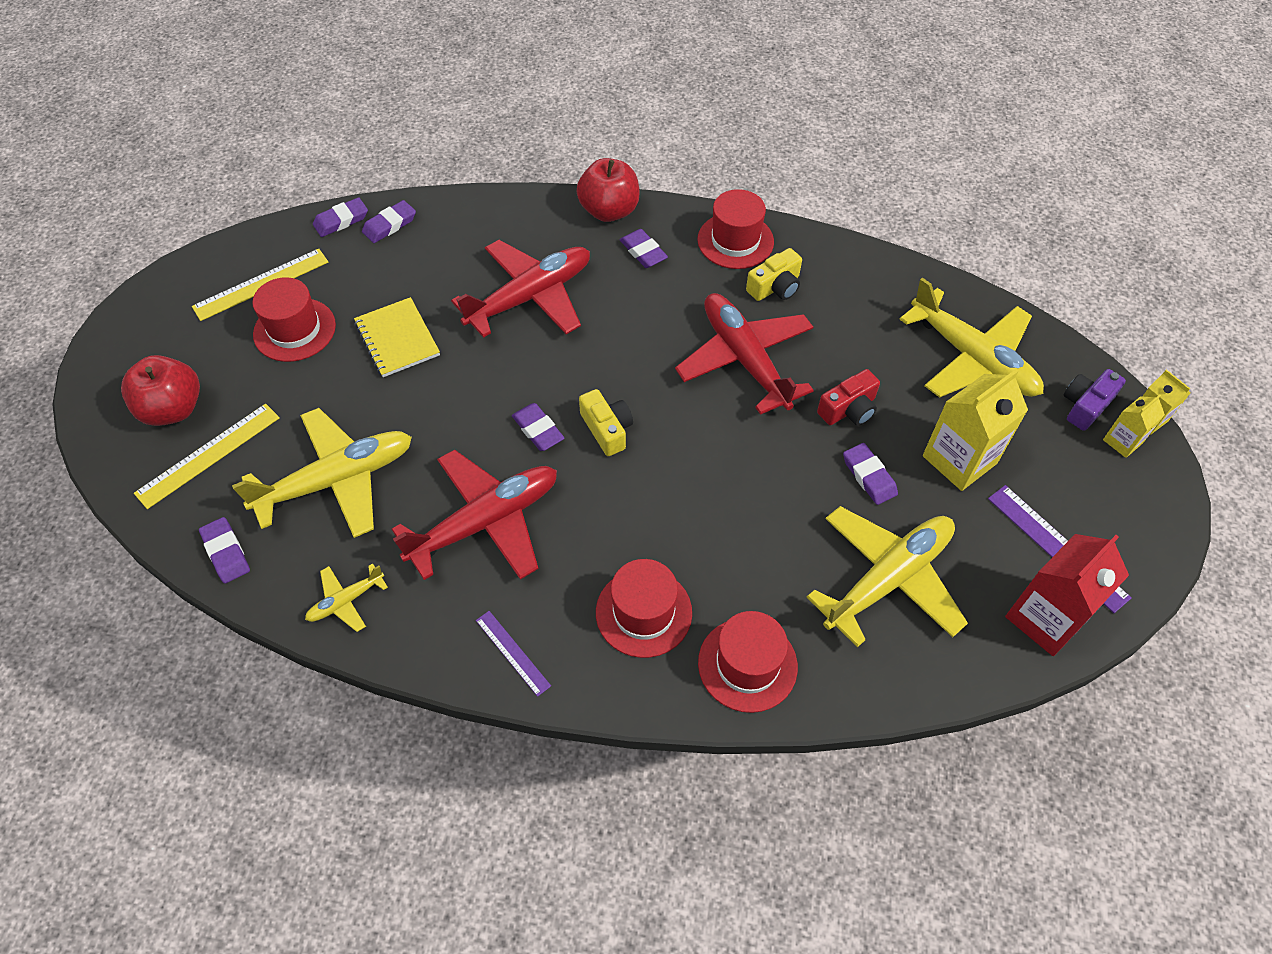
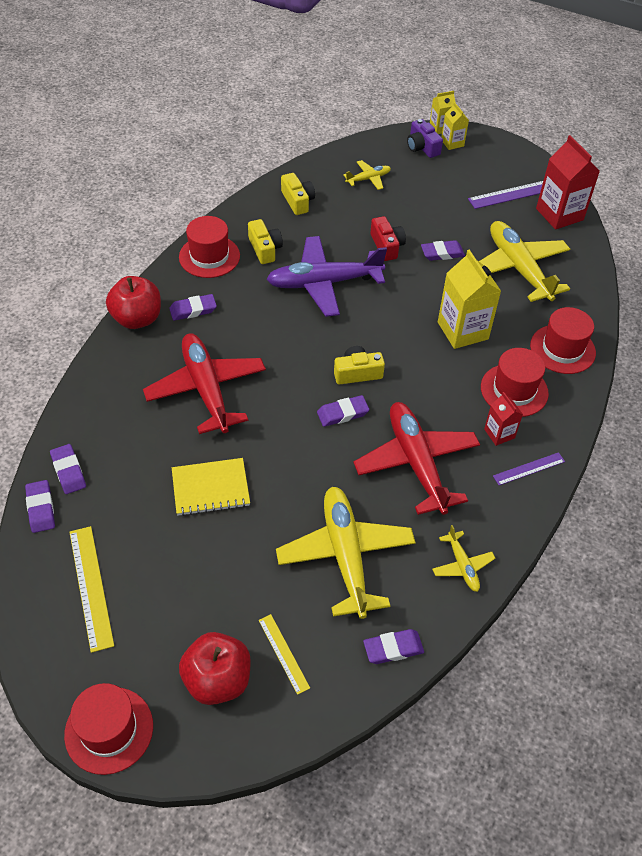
camera: 75 degrees left, 5 degrees down
yellow ruler [134,404,280,509] -> yellow ruler [259,614,310,695], size x0.61
red hat [253,277,336,362] -> red hat moved to [64,683,153,775]
red plane [675,293,814,415] -> purple plane [266,236,387,317]
yellow plane [900,277,1044,398] -> yellow plane [343,160,391,190], size x0.47
yellow carton [923,369,1028,491] -> yellow carton moved to [438,250,501,349]
none -> yellow camera [281,173,315,215]
none -> red carton [484,392,523,446]

